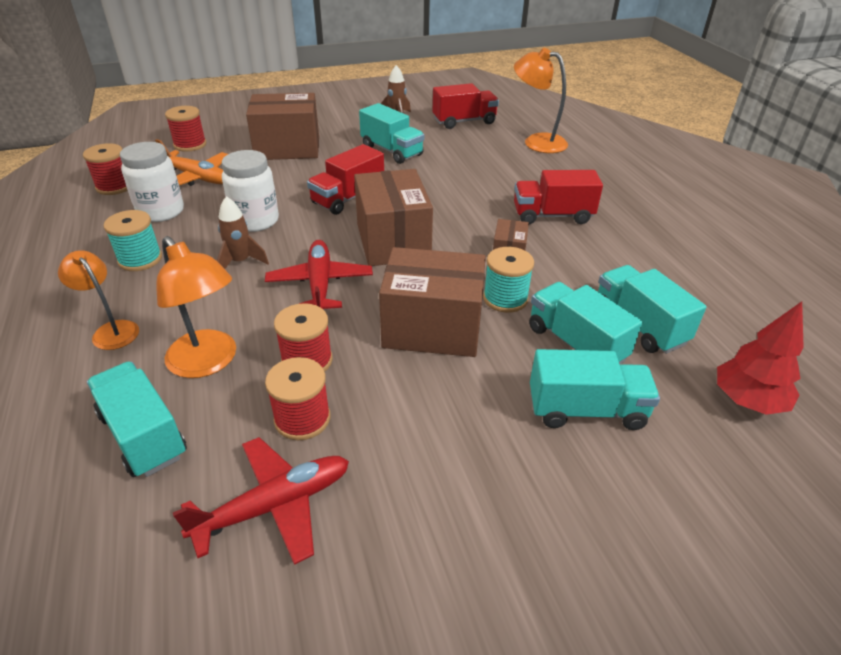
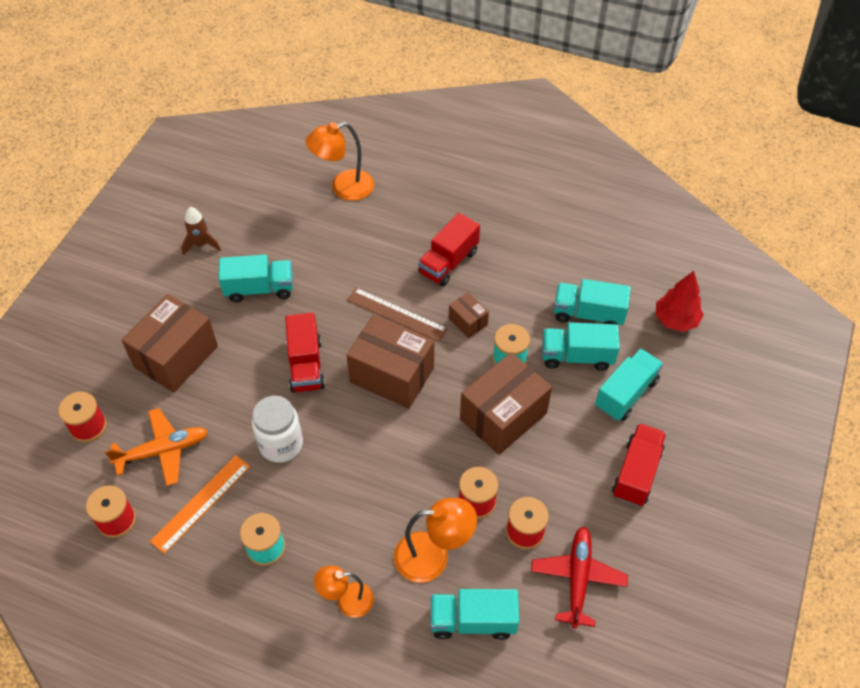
camera: 50 degrees left, 15 degrees up
white jar [120,142,184,222] -> orange ruler [150,456,250,554]
brown rocket [217,196,269,269] -> none
red plane [265,240,373,309] -> none
red truck [433,83,499,129] -> red truck moved to [612,423,667,506]
none -> brown ruler [347,288,448,342]

